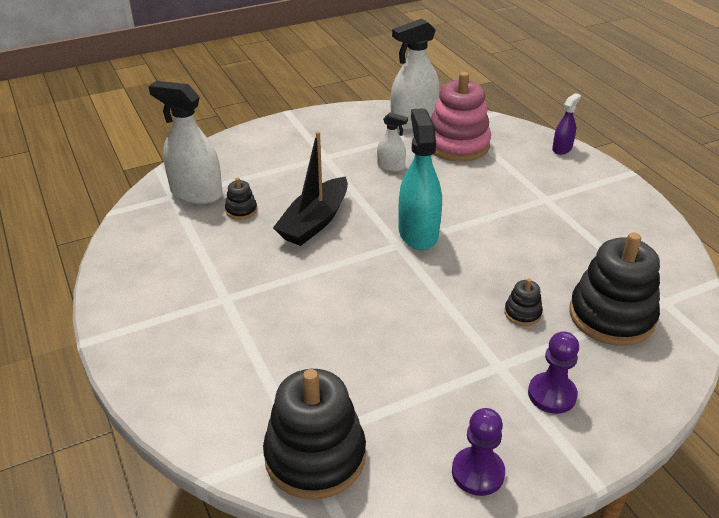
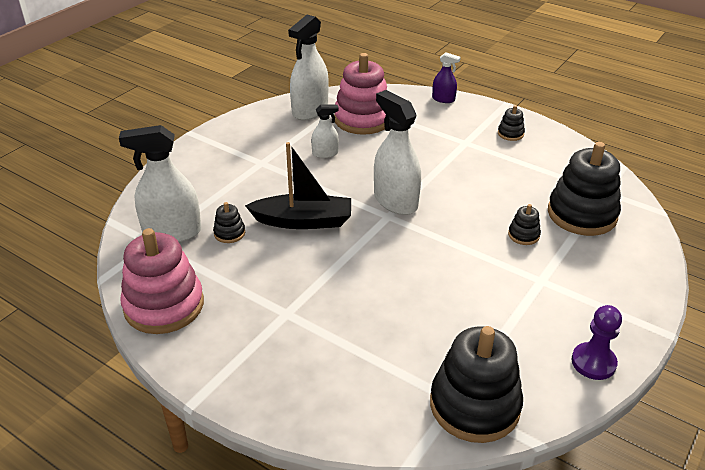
camera: 30 degrees left, 0 degrees up
black boat [273,131,348,246] -> black boat turned 90 degrees counterclockwise [245,142,351,229]
turquoise spray bottle [398,108,442,250] -> white spray bottle [374,90,421,215]
purple pawn [528,331,579,414] -> none
purple spray bottle [552,93,581,155] -> purple spray bottle turned 105 degrees clockwise [432,52,461,103]
none -> pink stacking toy [120,228,204,334]
none -> black stacking toy [498,105,525,141]

